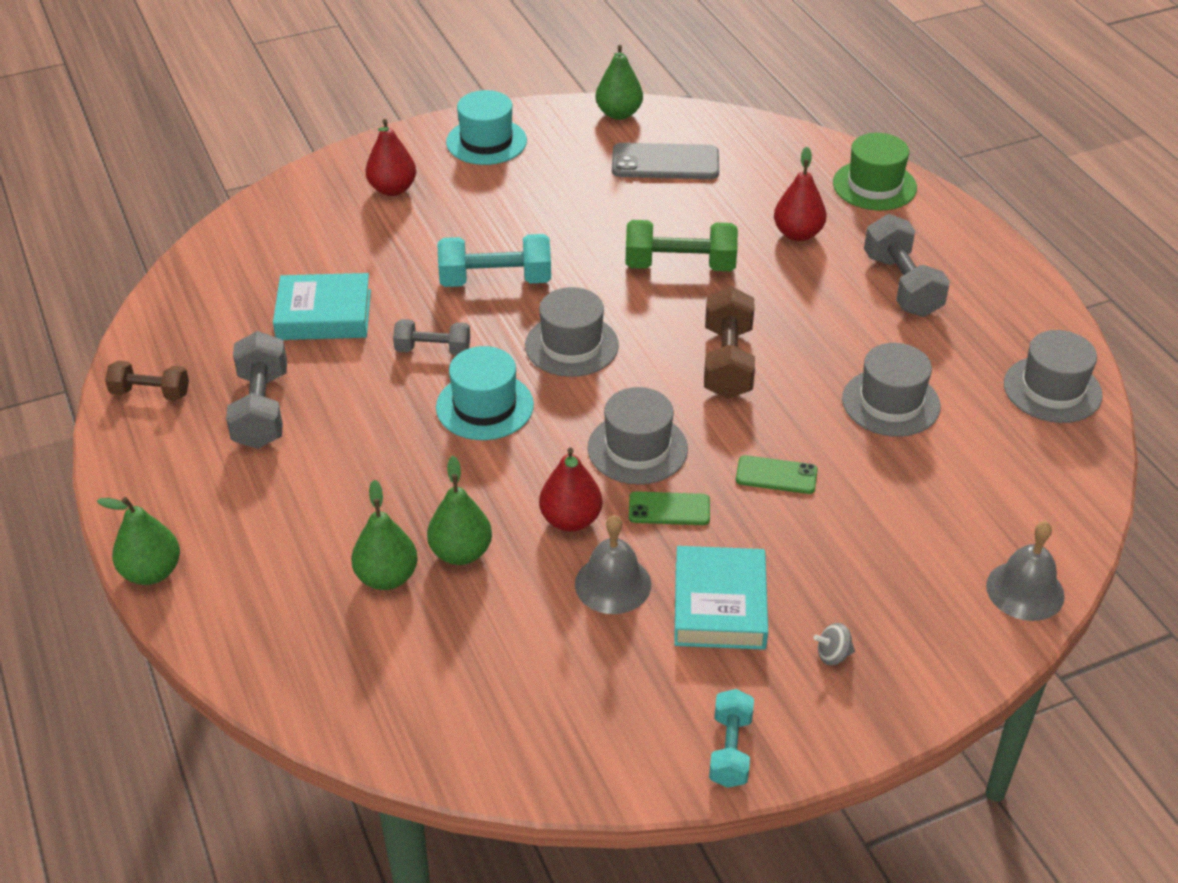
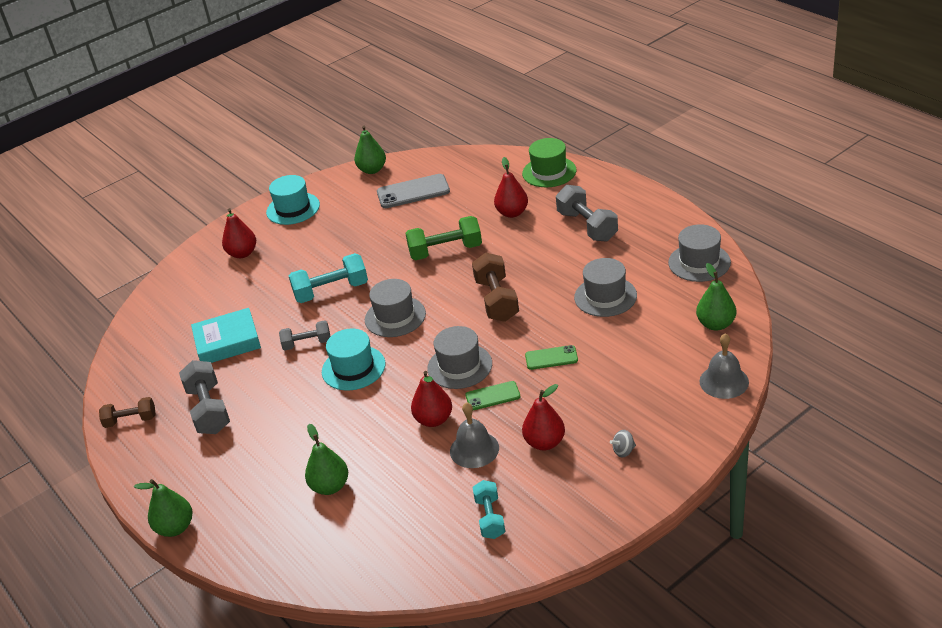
camera: 10 degrees left, 5 degrees down
green pear [427,456,492,565] -> green pear moved to [696,263,736,331]
turquoise book [674,546,768,650] -> red pear [522,384,565,450]
turquoise dumbbell [709,689,754,788] -> turquoise dumbbell moved to [472,480,505,539]

